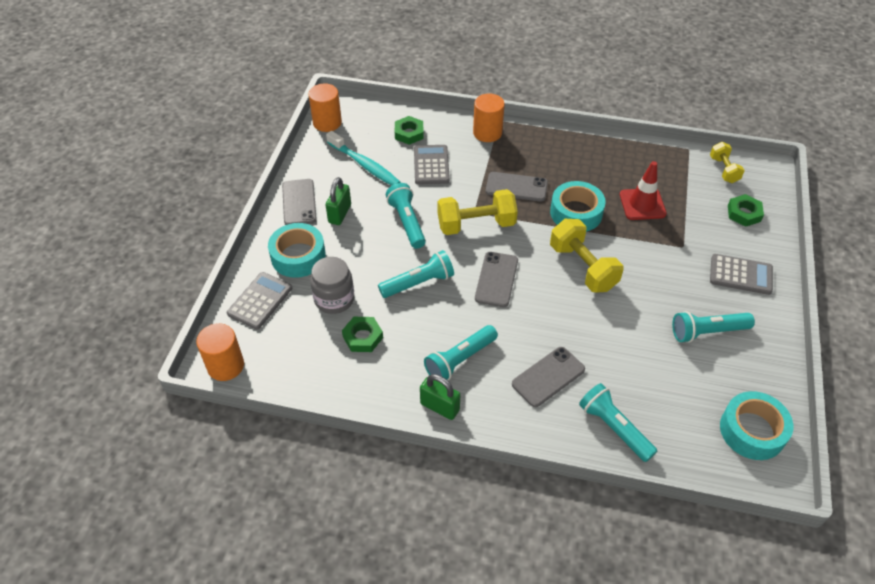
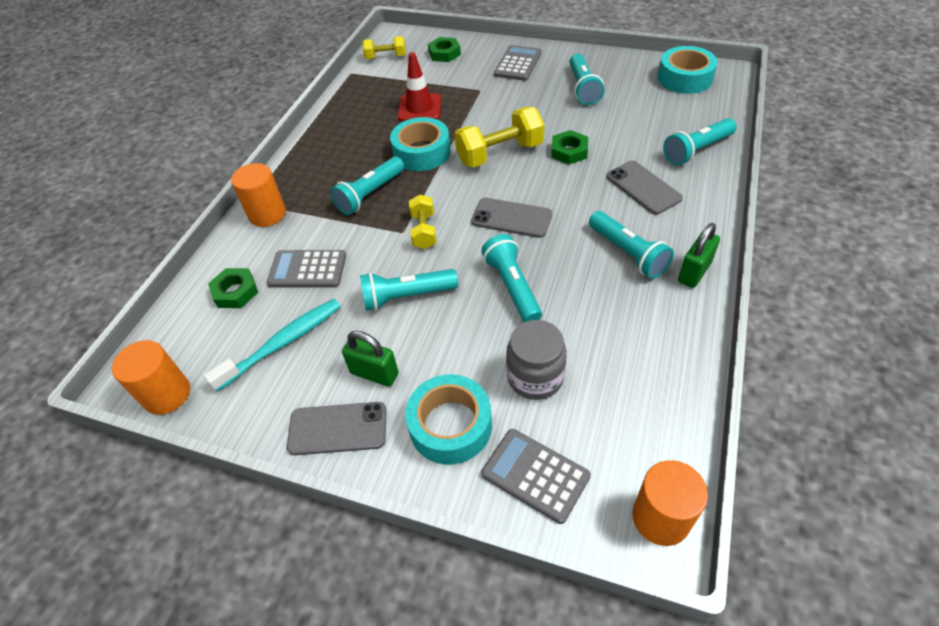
camera: 80 degrees left, 0 degrees up
green nut [342,317,383,352] -> green nut moved to [551,130,588,165]
yellow dumbbell [438,189,518,235] -> yellow dumbbell [409,194,437,249], size x0.59
grey phone [486,172,548,202] -> turquoise flashlight [330,156,404,215]

